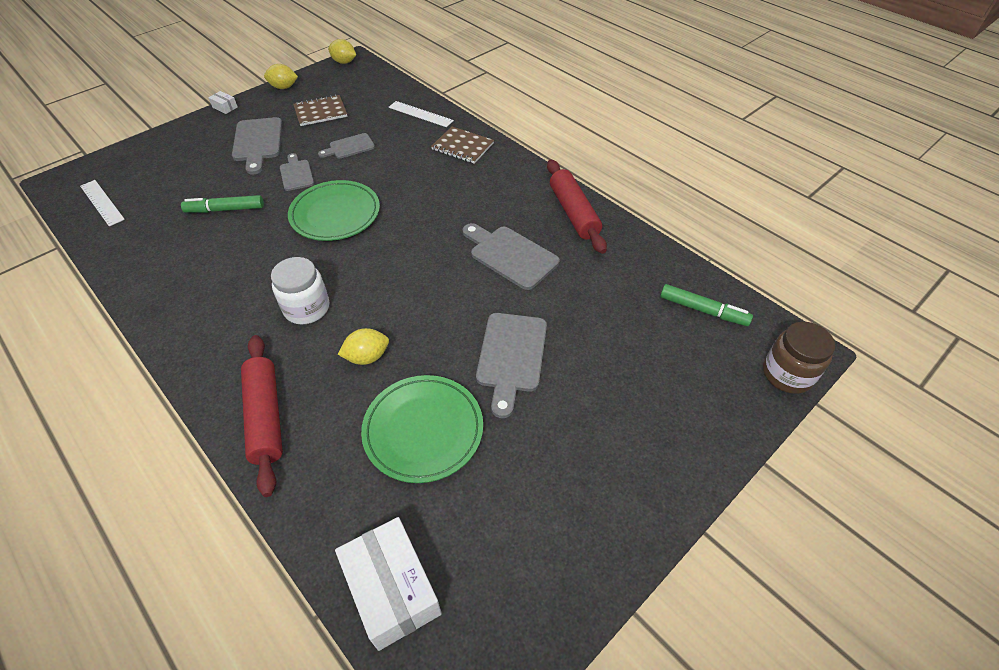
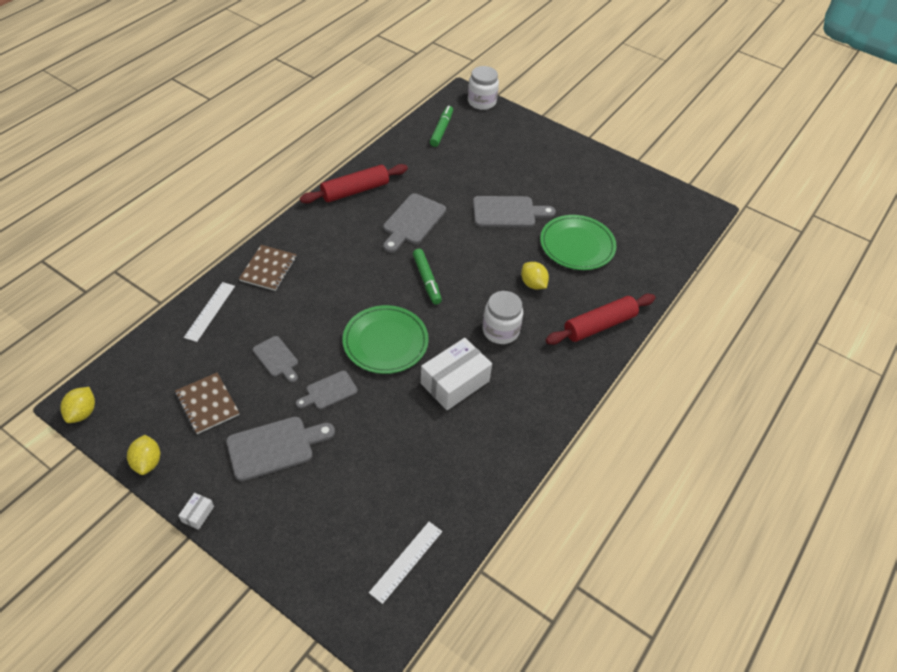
camera: 105 degrees left, 0 degrees up
green marker [181,195,264,213] -> green marker moved to [413,249,442,305]
white box [335,517,442,651] -> white box moved to [421,338,492,410]
brown jar [763,322,835,394] -> white jar [468,66,499,110]

